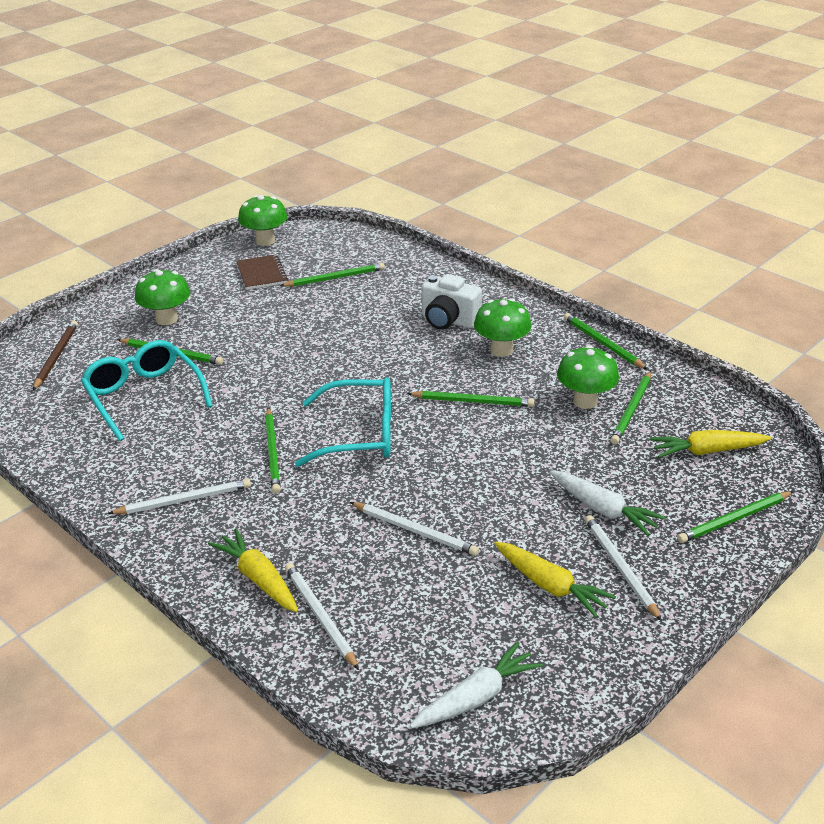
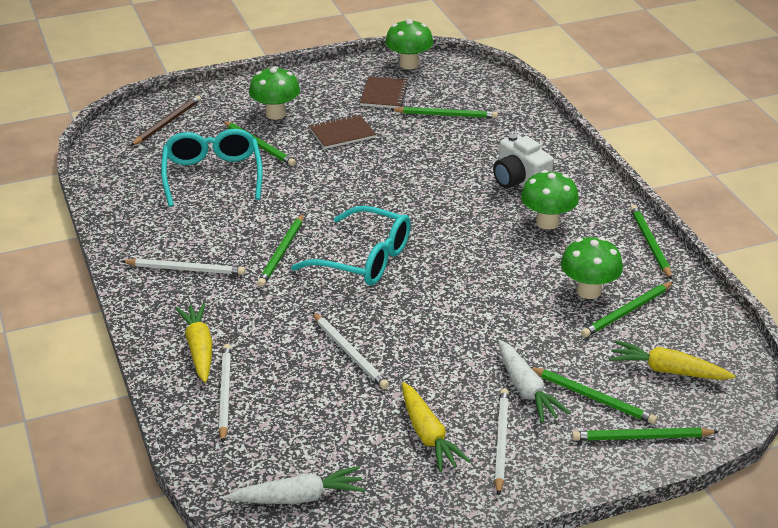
camera: 25 degrees right, 0 degrees up
green pencil [407,391,535,407] -> green pencil moved to [531,367,657,424]
none -> brown notebook [309,114,376,149]

